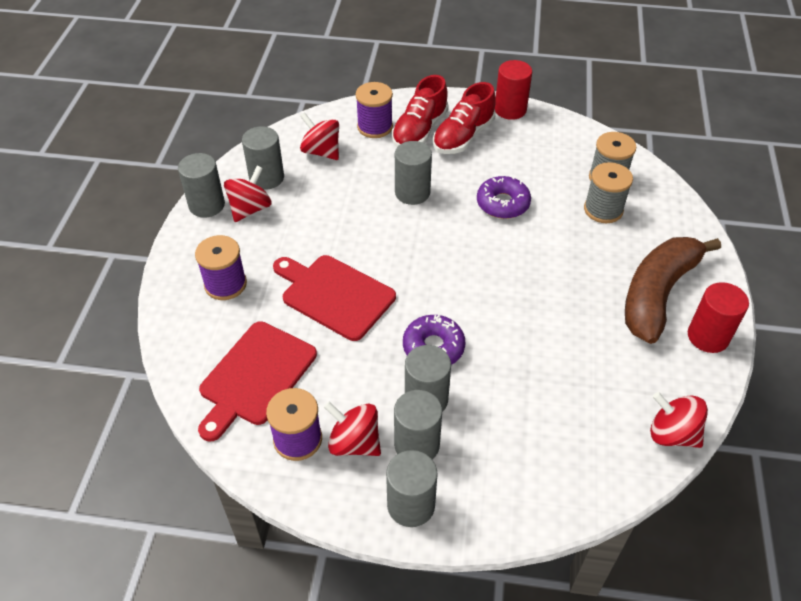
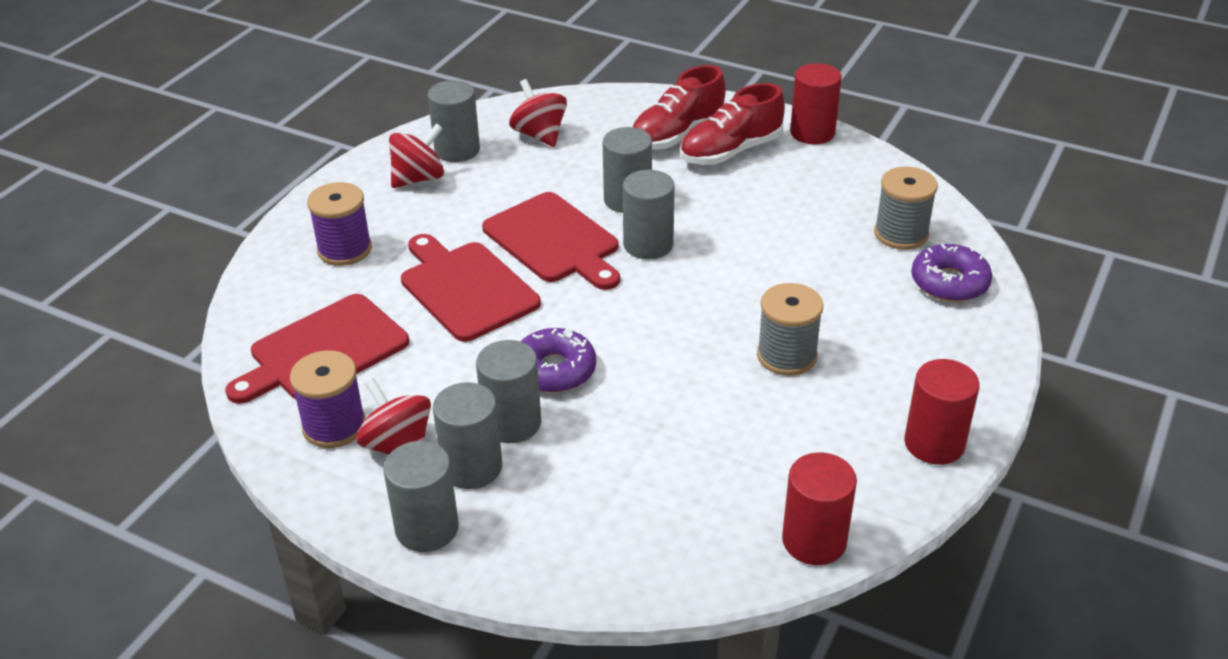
camera: 20 degrees right, 10 degrees down
grey cylinder [178,153,225,218] -> grey cylinder moved to [623,170,675,259]
purple spool [356,82,393,138] -> none
purple donut [477,176,531,219] -> purple donut moved to [911,244,992,302]
grey spool [584,162,633,223] -> grey spool moved to [757,283,824,376]
brown banana [625,237,721,344] -> none
red spinning top [650,392,708,448] -> red cylinder [782,453,857,565]
none -> red cutting board [482,192,620,290]

